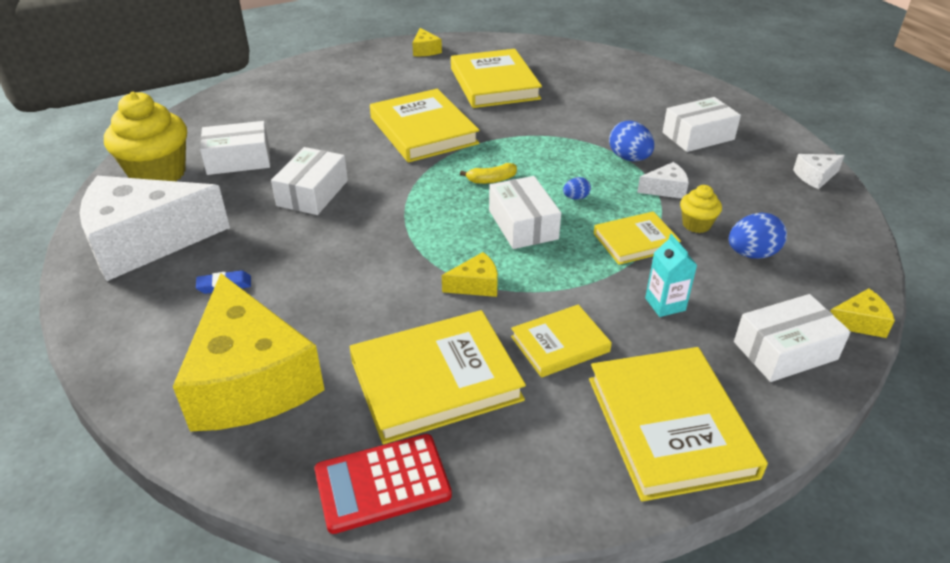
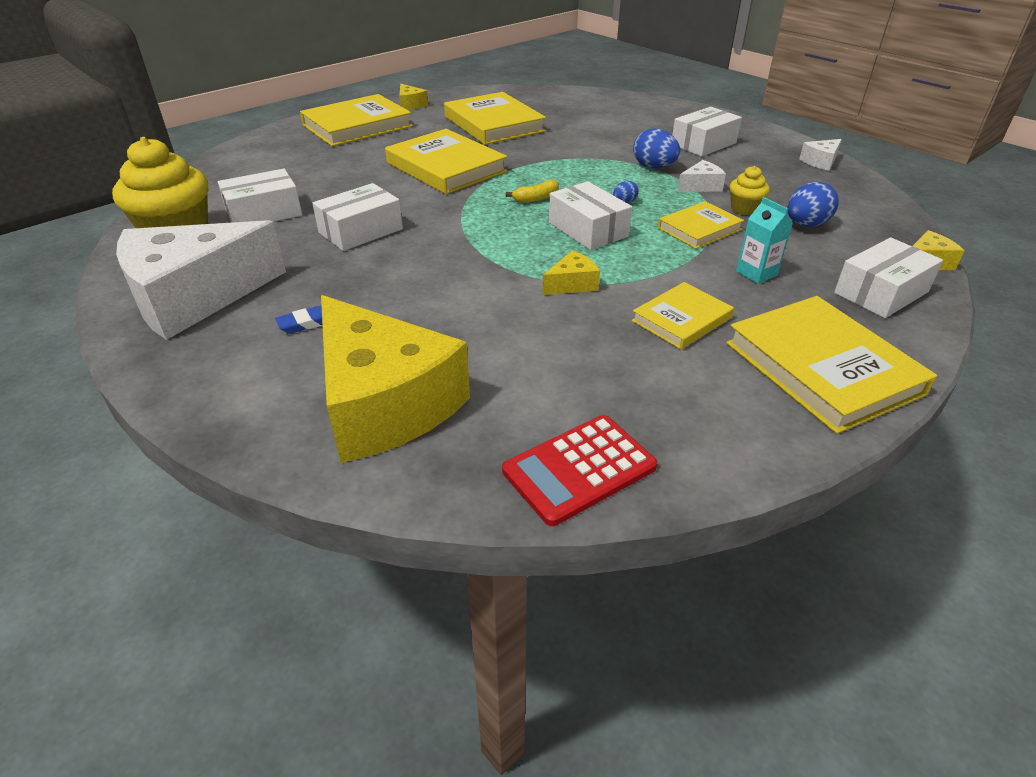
camera: 15 degrees left, 0 degrees up
white box [271,147,348,215] -> white box turned 45 degrees clockwise [312,183,403,251]
yellow book [350,310,526,444] -> yellow book moved to [300,94,412,146]

